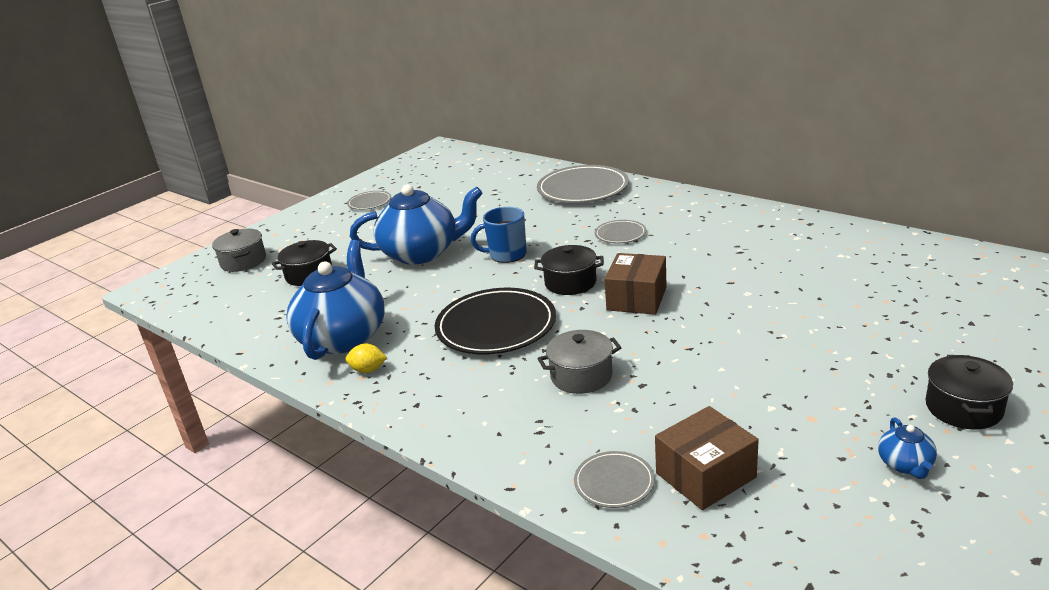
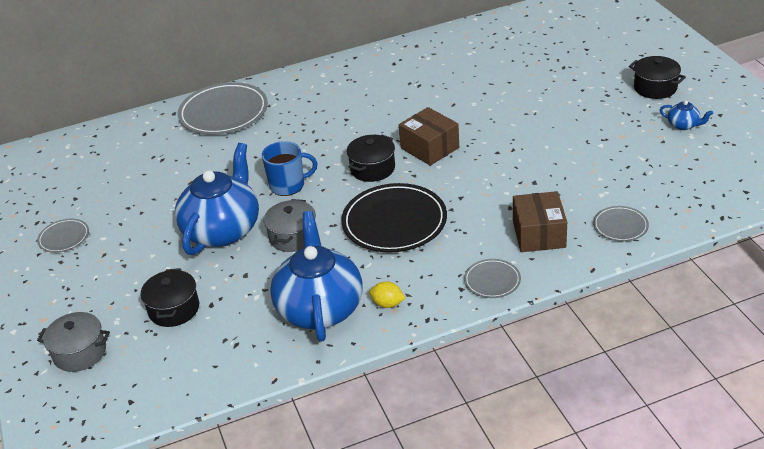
camera: 60 degrees left, 10 degrees up
blue teapot [286,240,385,360] -> blue teapot turned 45 degrees clockwise [270,211,363,342]
yellow lemon [346,344,387,373] -> yellow lemon turned 75 degrees clockwise [369,282,405,308]
blue mug [471,207,527,263] -> blue mug turned 120 degrees counterclockwise [262,141,317,196]
grey pot [537,330,622,394] -> grey pot moved to [264,199,316,252]
grey plate [595,220,646,243] -> grey plate moved to [464,259,521,298]
brown box [655,406,759,510] -> brown box moved to [513,191,567,252]

